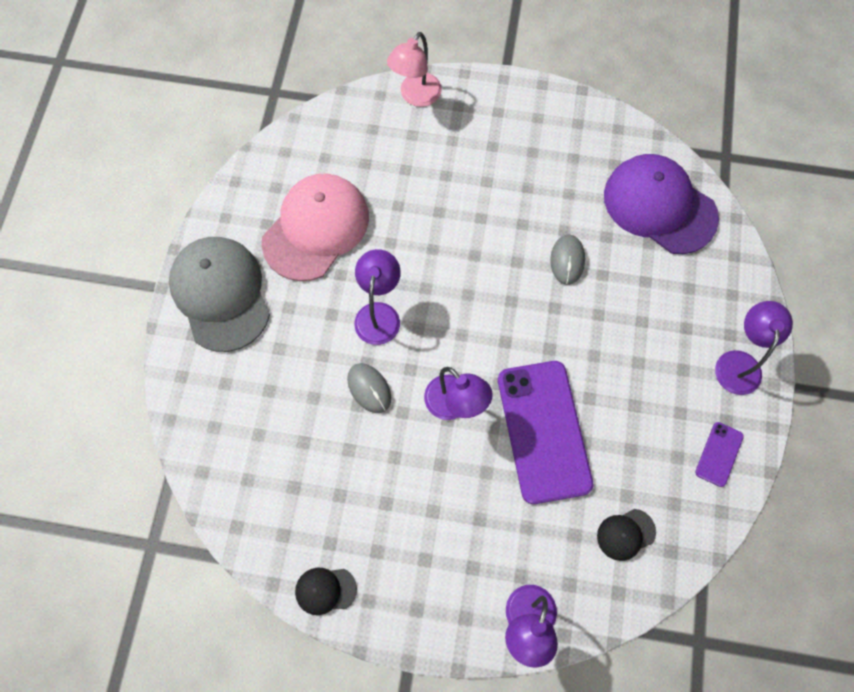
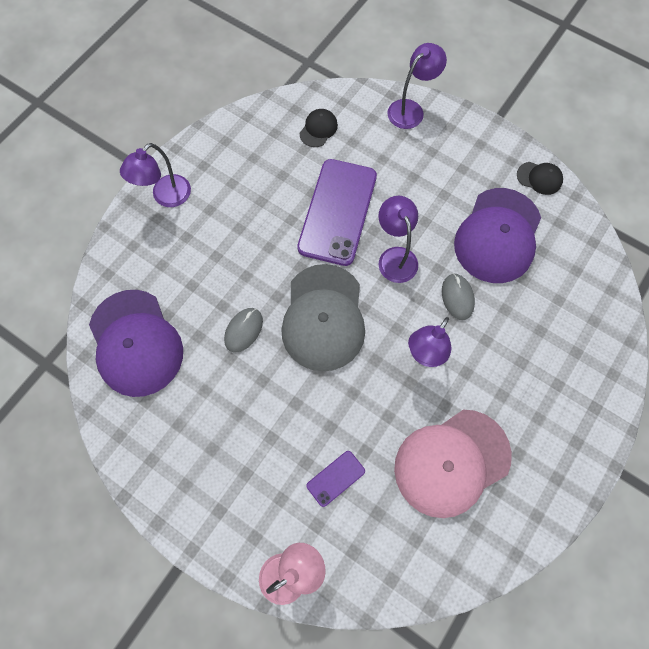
camera: 155 degrees left, 0 degrees up
grey cap [169,237,270,352] -> grey cap moved to [281,264,365,371]
black cap [597,509,656,561] -> black cap turned 60 degrees counterclockwise [300,109,338,147]
purple phone [695,422,744,487] -> purple phone moved to [306,451,365,507]
none -> purple cap [454,188,541,283]

